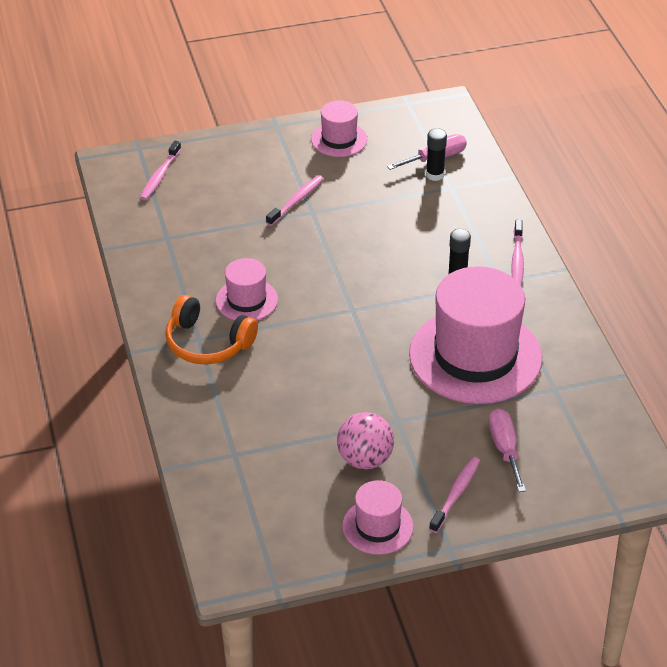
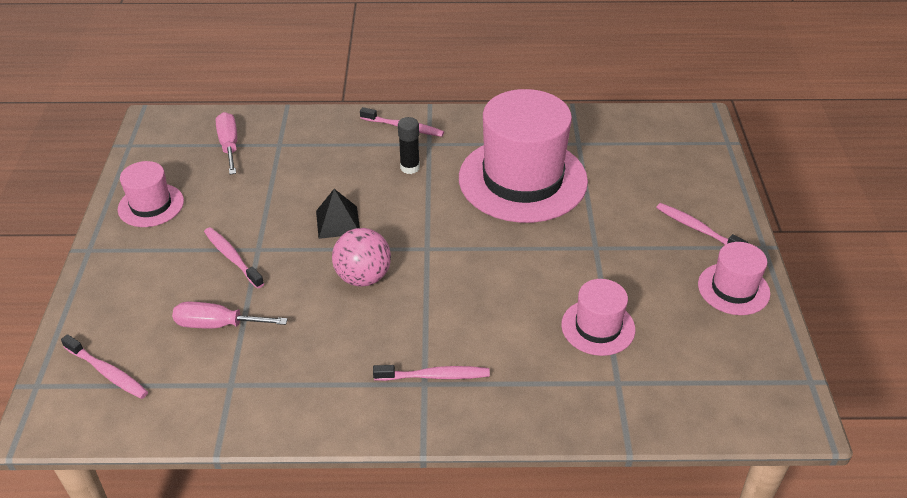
camera: 75 degrees left, 0 degrees up
orange headphones [165,295,258,364] -> pink toothbrush [373,365,490,381]
pink hat [215,258,278,321] -> pink hat moved to [561,279,635,356]
pink ball [337,412,394,469] -> pink ball moved to [332,228,391,287]
black glue stick [426,128,447,181] -> none
pink screwdriver [489,408,526,492] -> pink screwdriver moved to [172,302,288,329]
none -> black pyramid [316,189,360,239]

